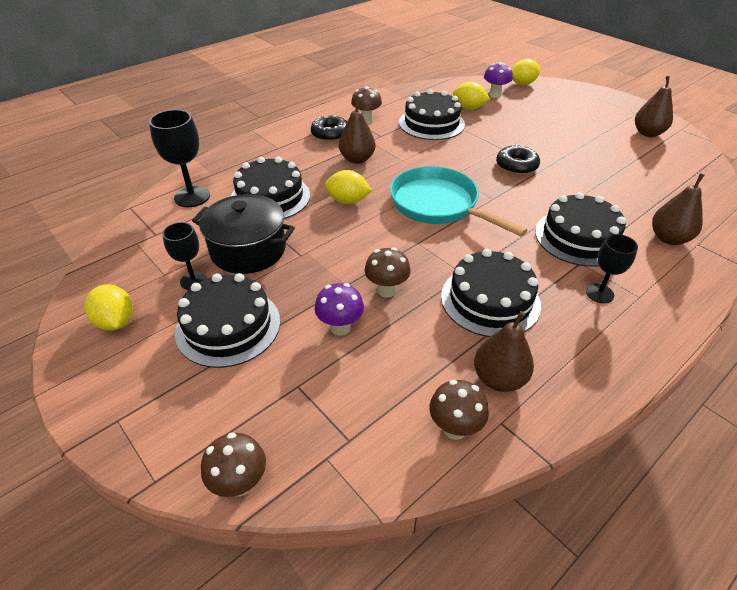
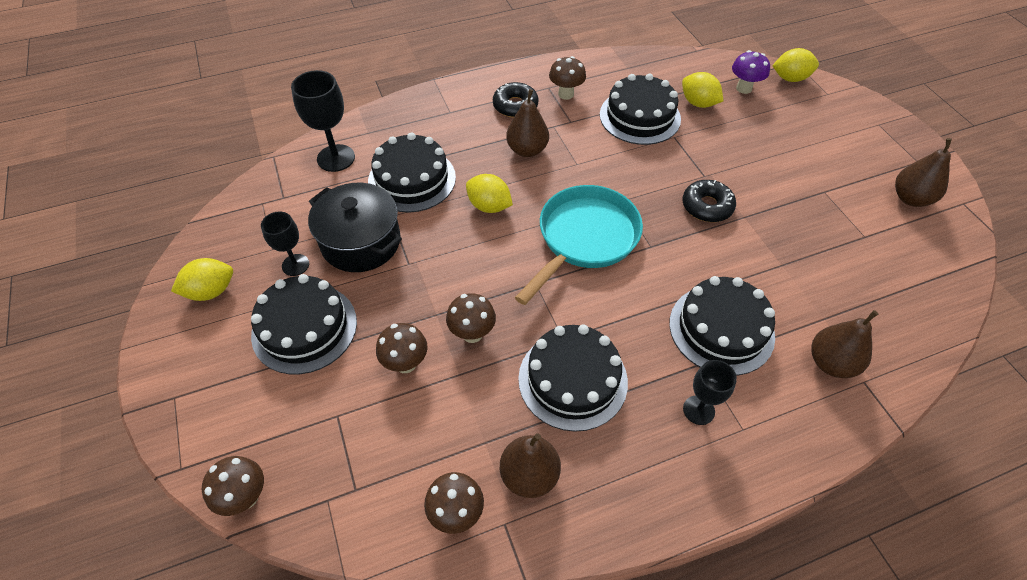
camera: 20 degrees right, 10 degrees up
yellow lemon [84,284,133,331] -> yellow lemon turned 75 degrees clockwise [171,258,233,301]
purple mushroom [315,283,364,336] -> brown mushroom [376,323,428,373]
turquoise pan [390,166,527,237] -> turquoise pan turned 60 degrees clockwise [515,185,643,305]

